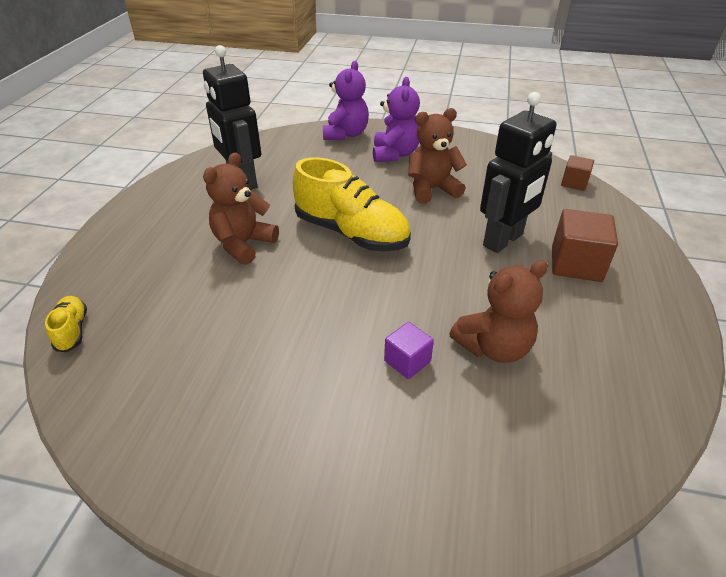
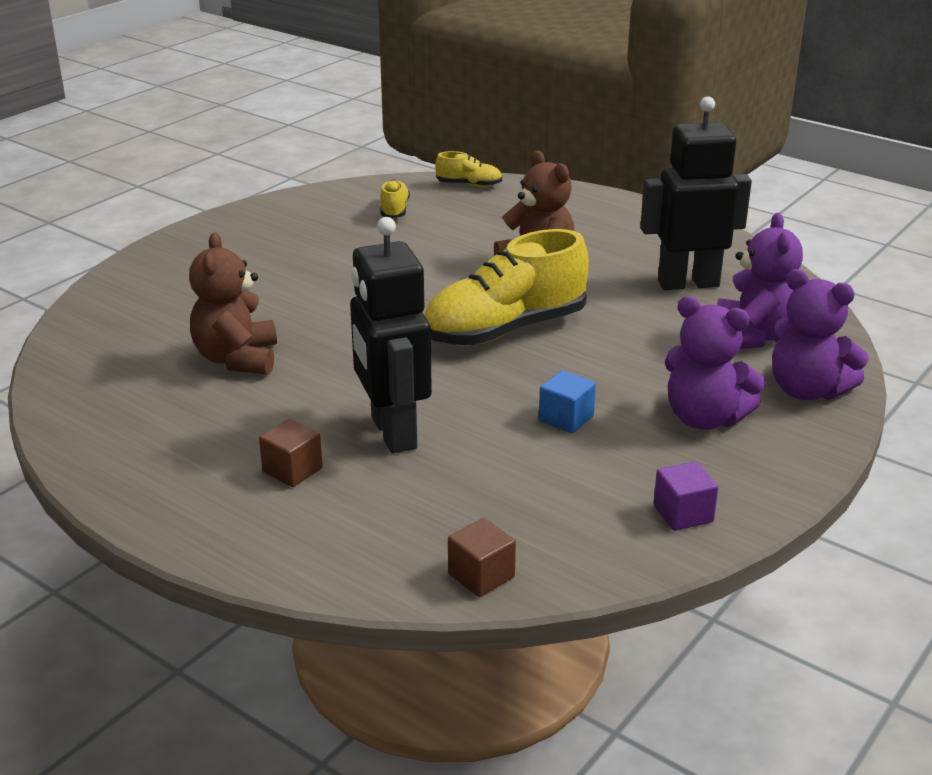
camera: 115 degrees right, 10 degrees down
purple cube [384,322,434,379] -> purple cube moved to [653,461,718,531]
brown teddy bear [408,108,467,204] -> blue cube [539,370,596,433]
brown cube [552,209,618,282] -> brown cube [259,419,323,487], size x0.59
none -> yellow shoe [380,180,410,218]
none -> purple teddy bear [717,213,803,349]

